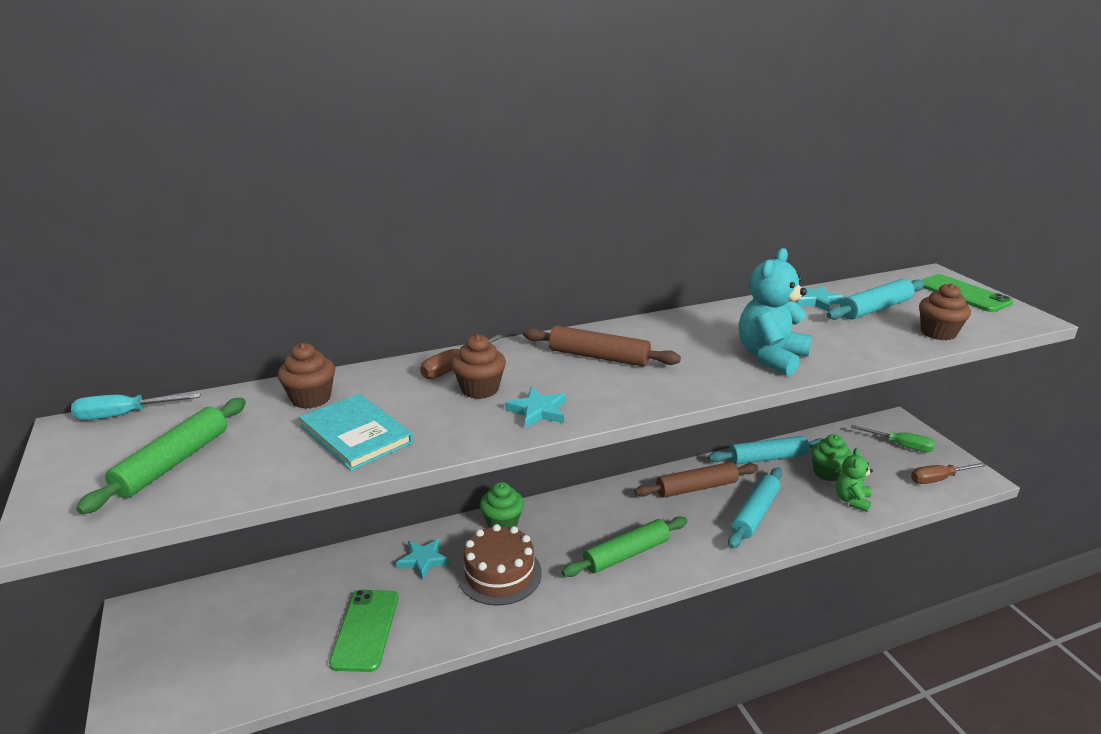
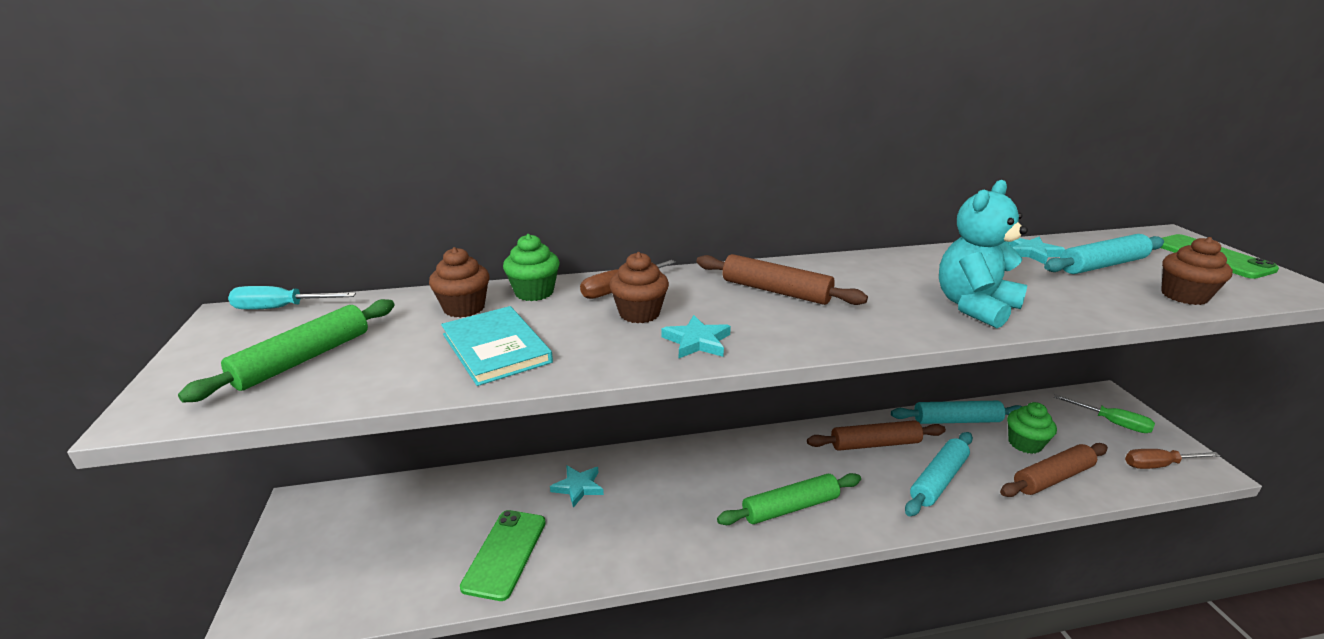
camera: 10 degrees right, 0 degrees up
brown cake [458,524,542,606] -> none
green cupcake [480,482,524,528] -> green cupcake moved to [503,234,560,301]
green teddy bear [835,448,873,512] -> brown rolling pin [1000,443,1108,497]

